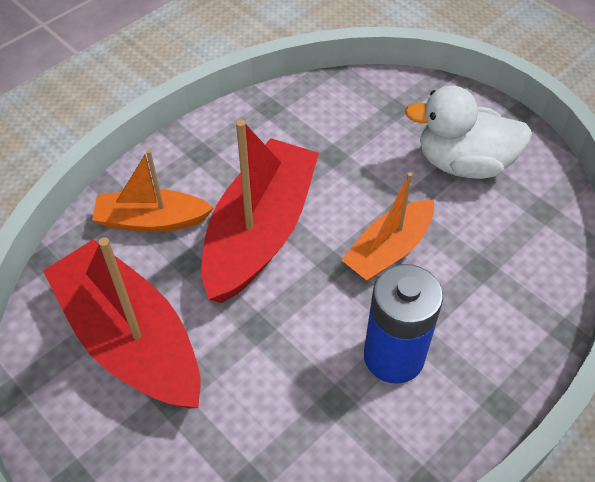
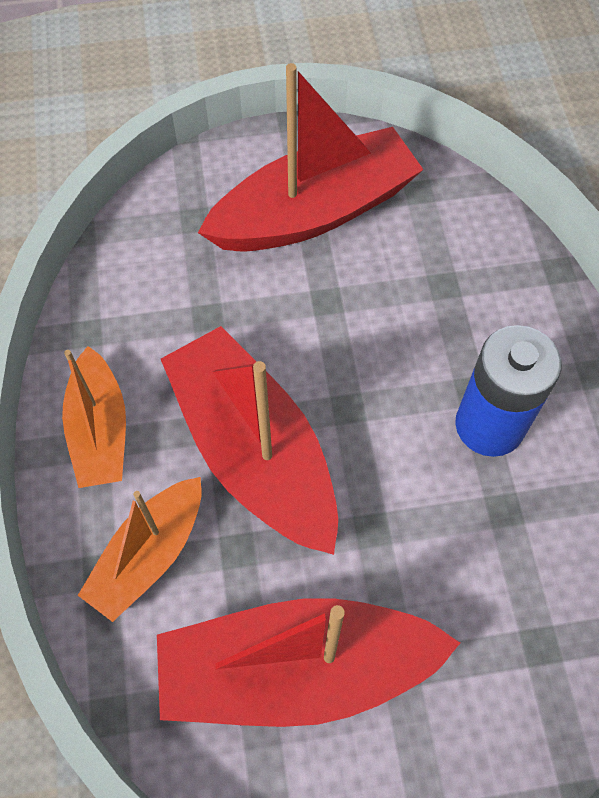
camera: 55 degrees left, 10 degrees up
orange boat [341,172,434,281] -> orange boat moved to [62,346,126,488]
white duck [405,86,532,179] -> red boat [198,63,424,252]

